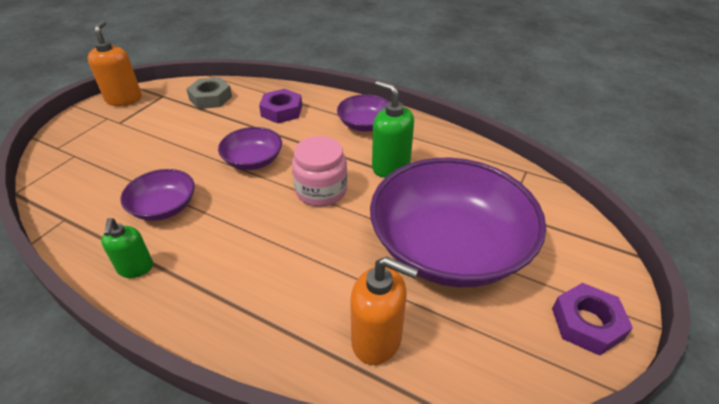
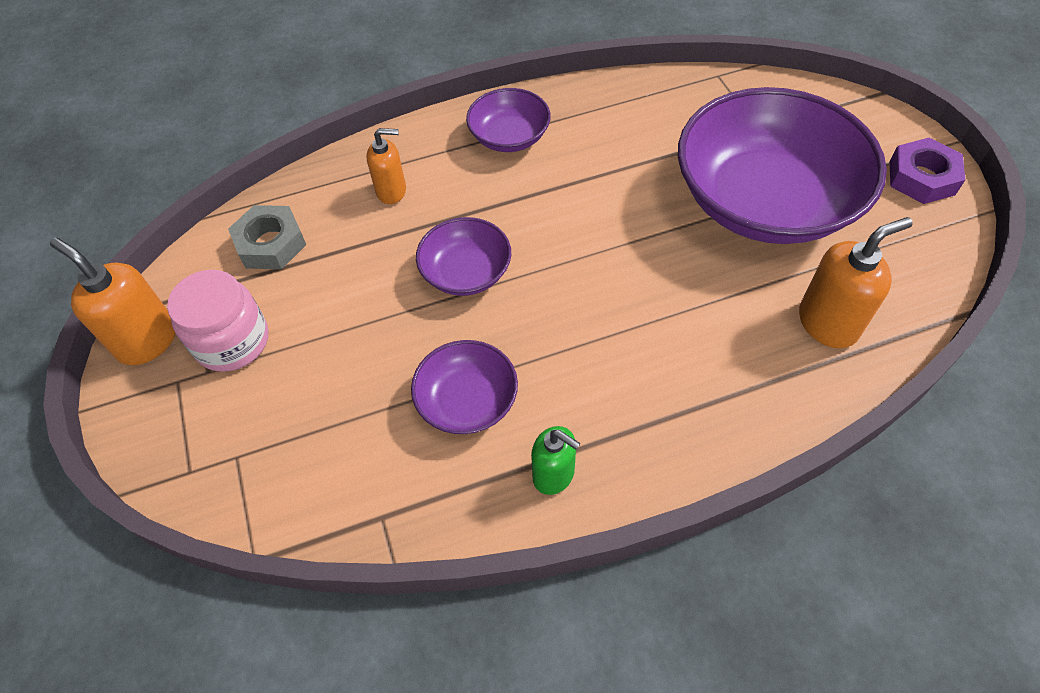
camera: 45 degrees left, 15 degrees up
purple nut [259,89,302,123] -> orange soap dispenser [366,128,406,204]
pink jar [292,136,347,207] -> pink jar moved to [167,270,268,372]
green soap dispenser [372,80,414,178] -> none

